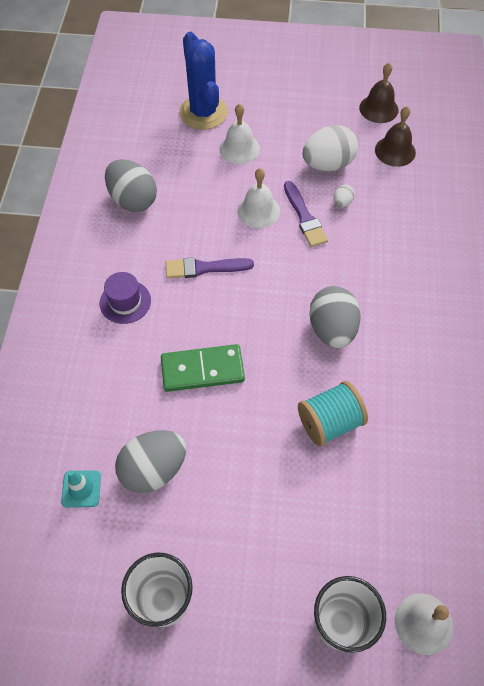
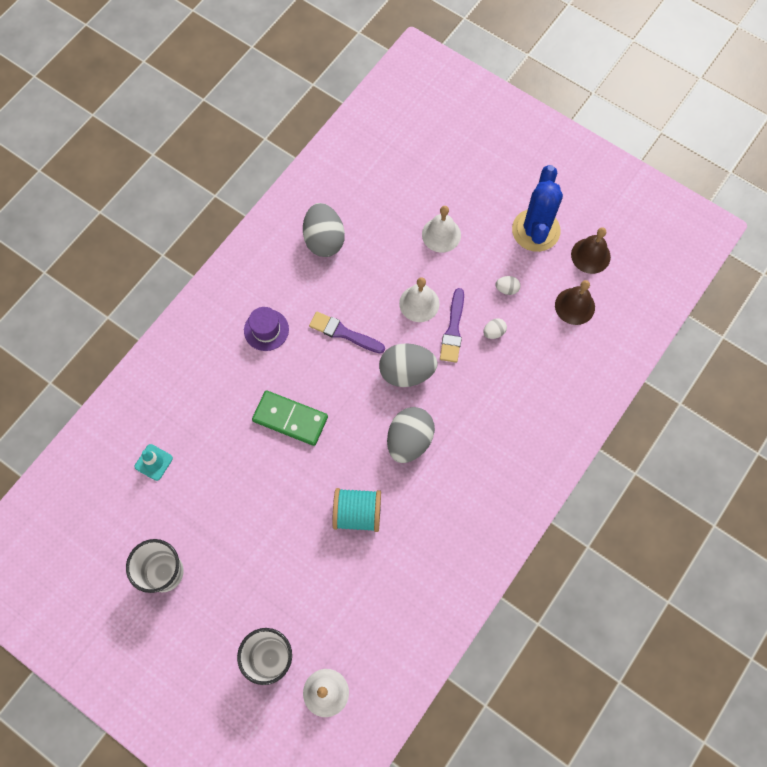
camera: 30 degrees right, 10 degrees up
grey egg [115,430,186,493] -> grey egg moved to [379,343,438,387]
blue cactus [179,32,228,130] -> blue cactus moved to [512,165,563,252]
white egg [302,125,358,171] -> white egg [495,276,520,295], size x0.45

